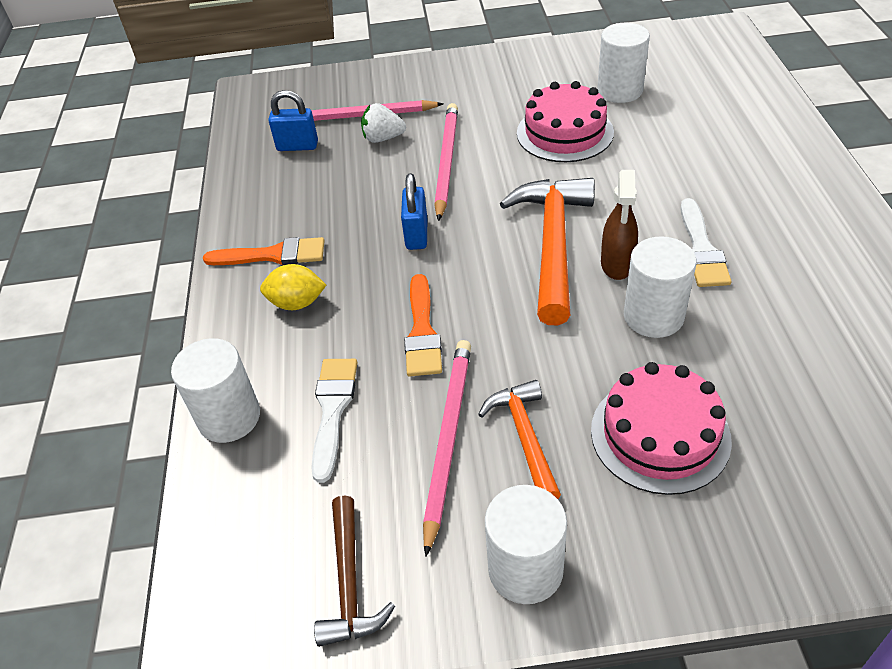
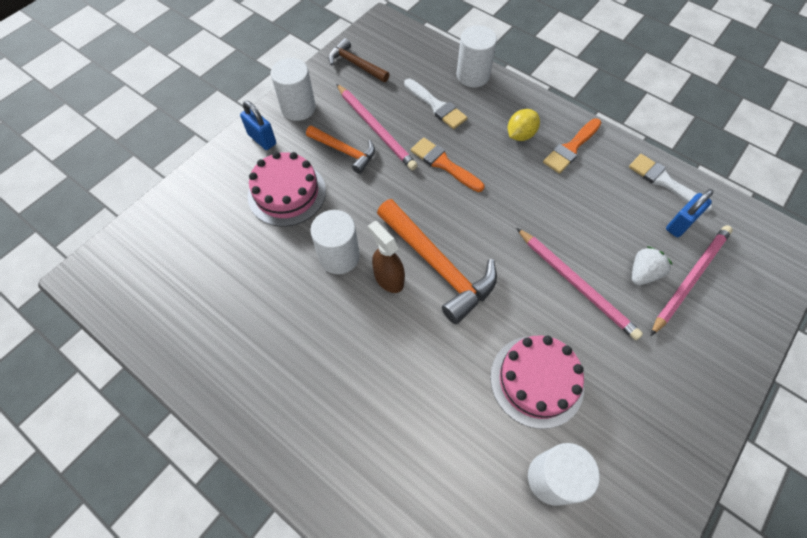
camera: 130 degrees right, 15 degrees up
blue padlock [401,173,427,250] -> blue padlock moved to [240,101,276,150]
white brush [681,198,732,287] -> white brush moved to [629,154,712,213]

